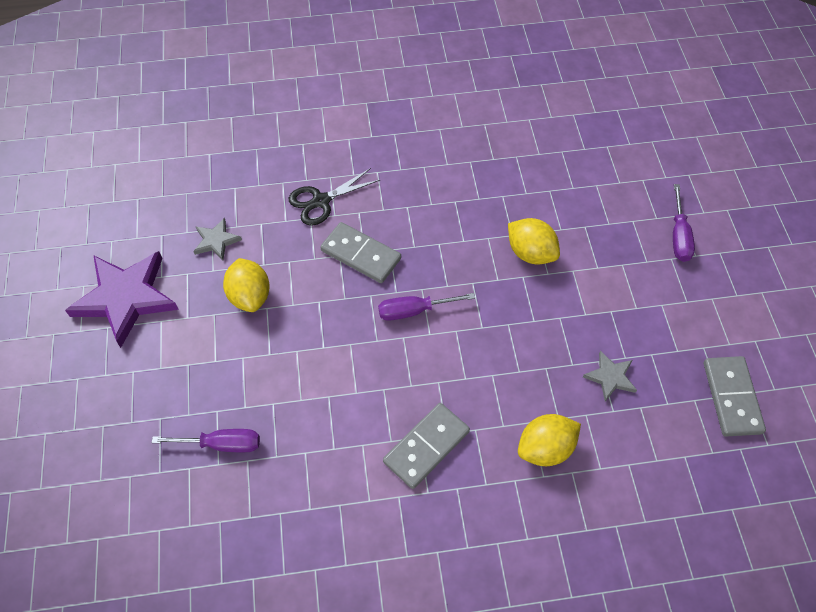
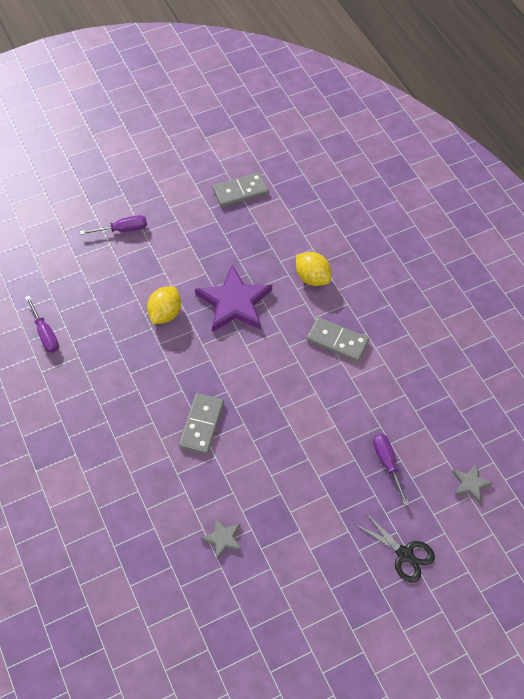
camera: 110 degrees left, 0 degrees up
purple star [65,251,179,348] -> purple star moved to [195,265,272,332]
yellow lemon [223,258,270,312] -> none
black scissors [289,168,380,226] -> black scissors moved to [355,512,435,583]
purple screwdriver [378,293,475,321] -> purple screwdriver moved to [25,296,59,353]
grey star [583,351,637,401] -> grey star moved to [452,464,493,504]

